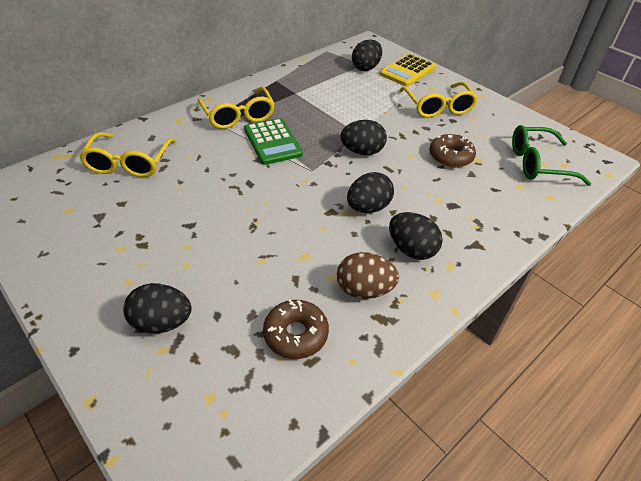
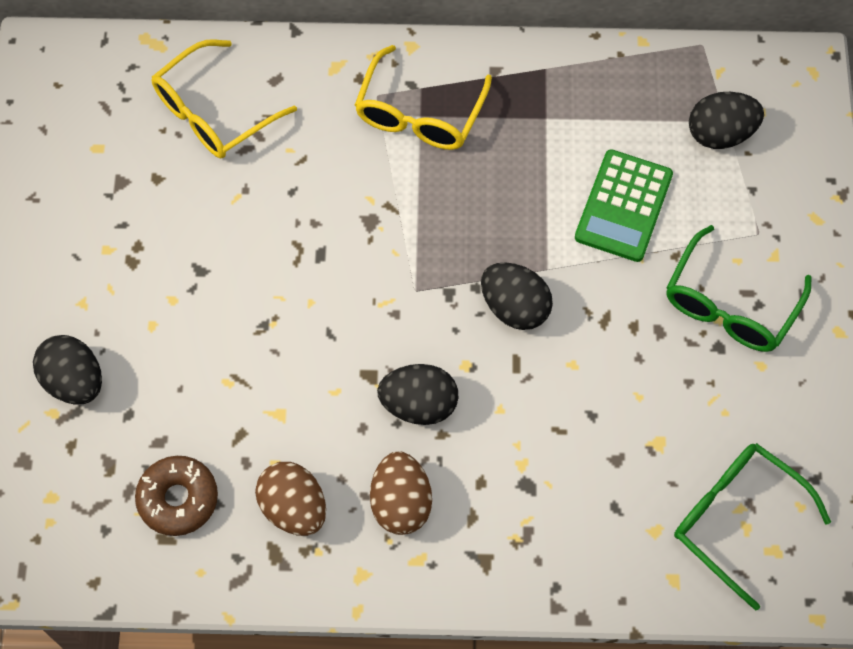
camera: 45 degrees right, 20 degrees up
green calculator [244,118,303,165] -> green calculator moved to [575,150,673,262]
yellow calculator [380,54,436,86] -> none
black egg [389,212,443,260] -> brown egg [370,452,432,535]
yellow glasses [399,82,478,118] -> green glasses [666,225,812,352]
brown donut [429,134,476,168] -> none

